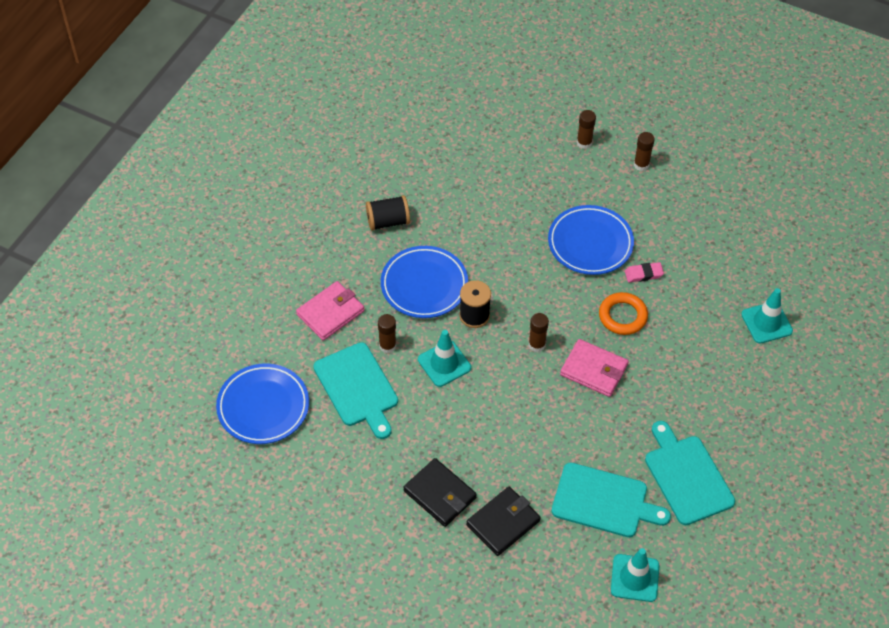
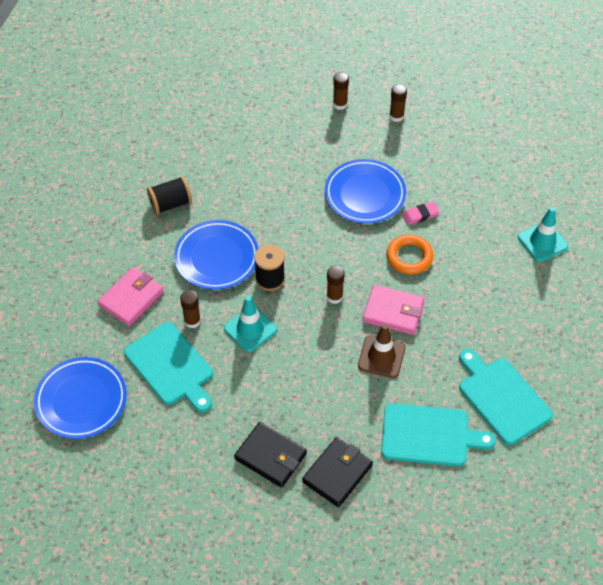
camera: 10 degrees left, 0 degrees up
turquoise traffic cone [611,548,659,602] -> none
none -> brown traffic cone [358,324,406,378]

